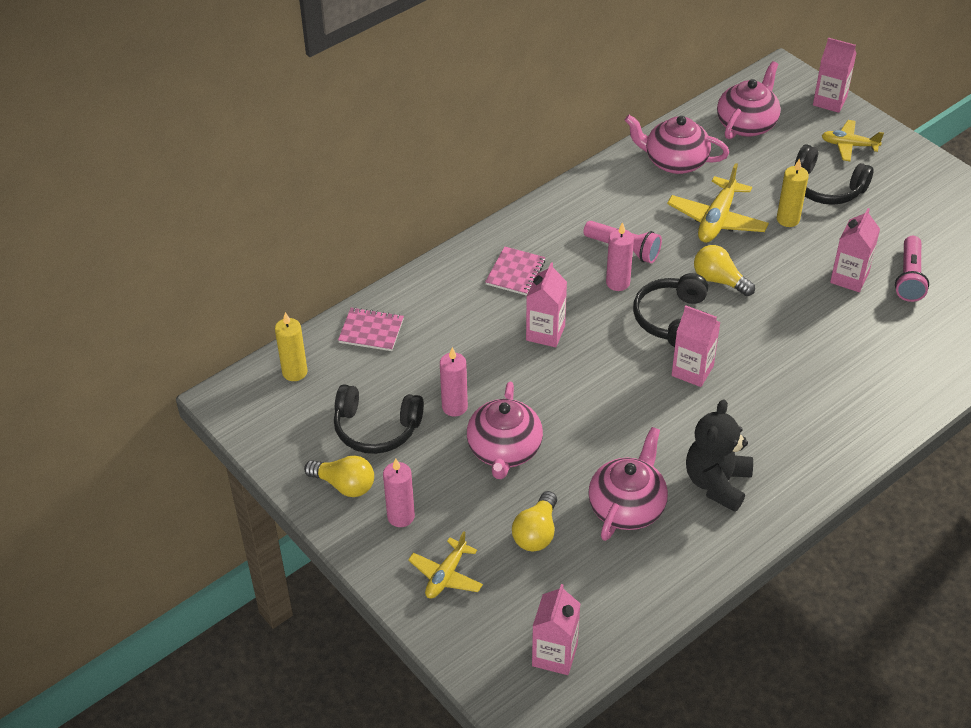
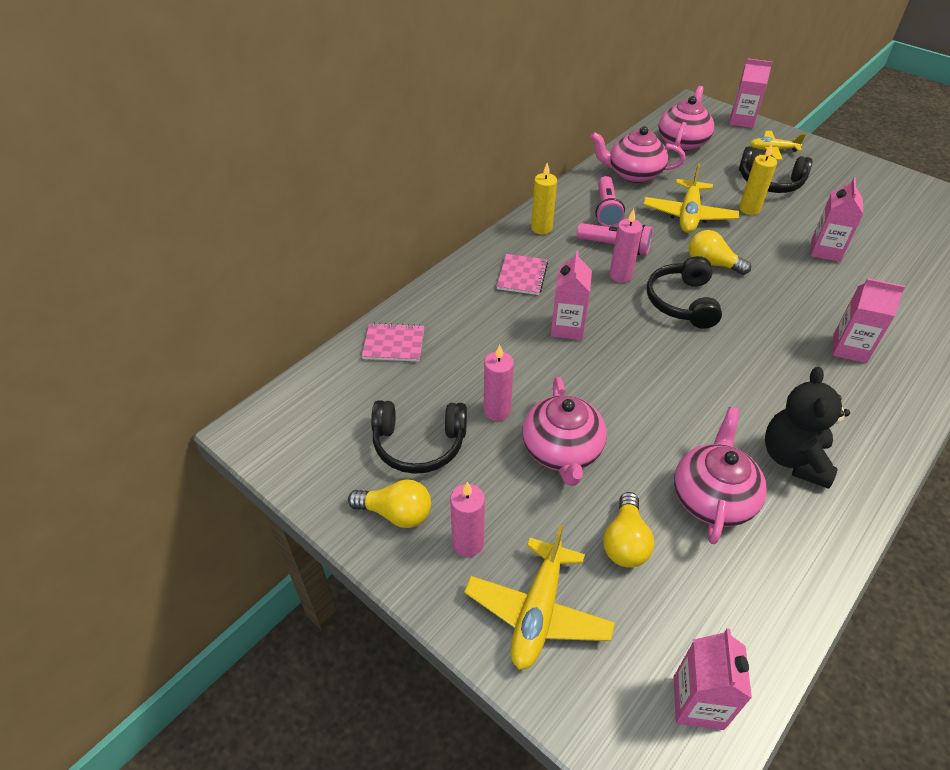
camera: 10 degrees left, 0 degrees up
yellow candle [275,312,307,381] -> yellow candle moved to [531,163,557,234]
yellow plane [408,531,483,599] -> yellow plane [464,525,615,670], size x1.55
pink carton [672,305,721,387] -> pink carton moved to [833,278,905,363]
pink flashlight [895,236,929,302] -> pink flashlight moved to [596,176,625,227]

